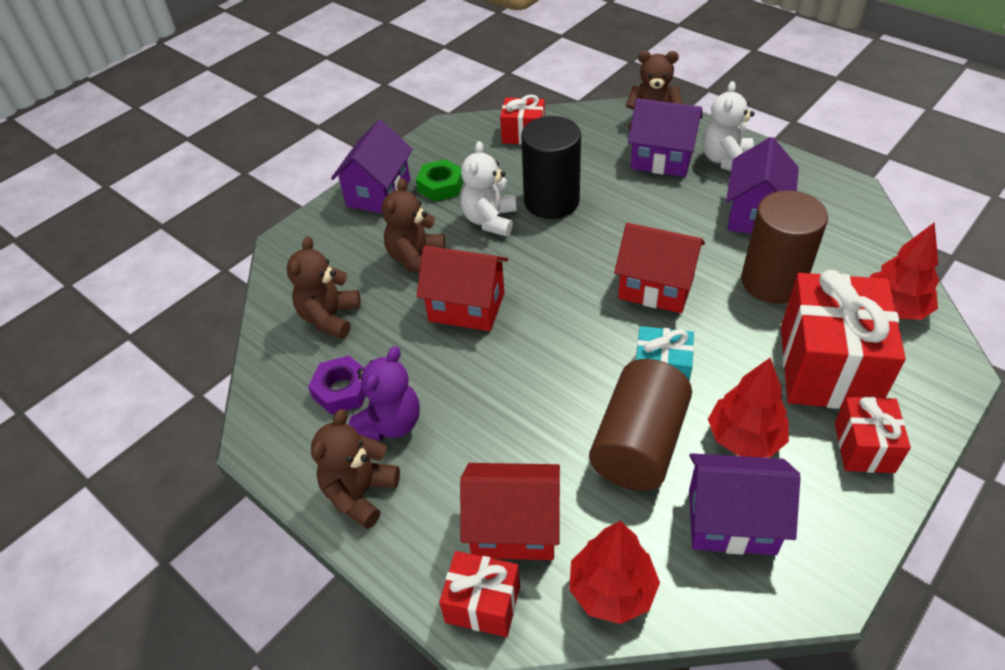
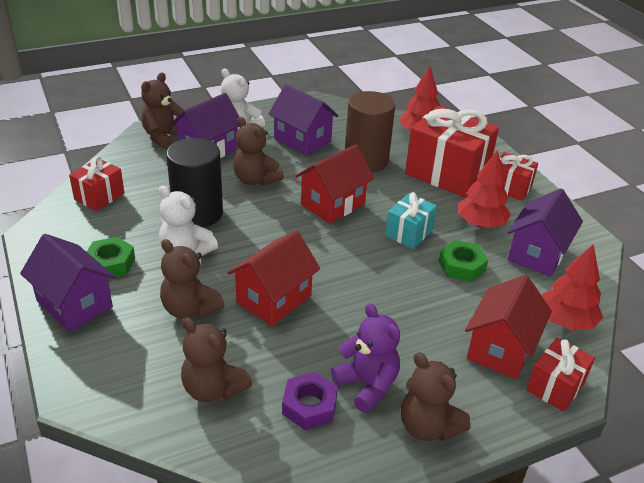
camera: 70 degrees left, 10 degrees down
brown cylinder [589,359,692,491] -> green nut [439,240,488,282]
none -> brown teddy bear [233,117,284,186]

